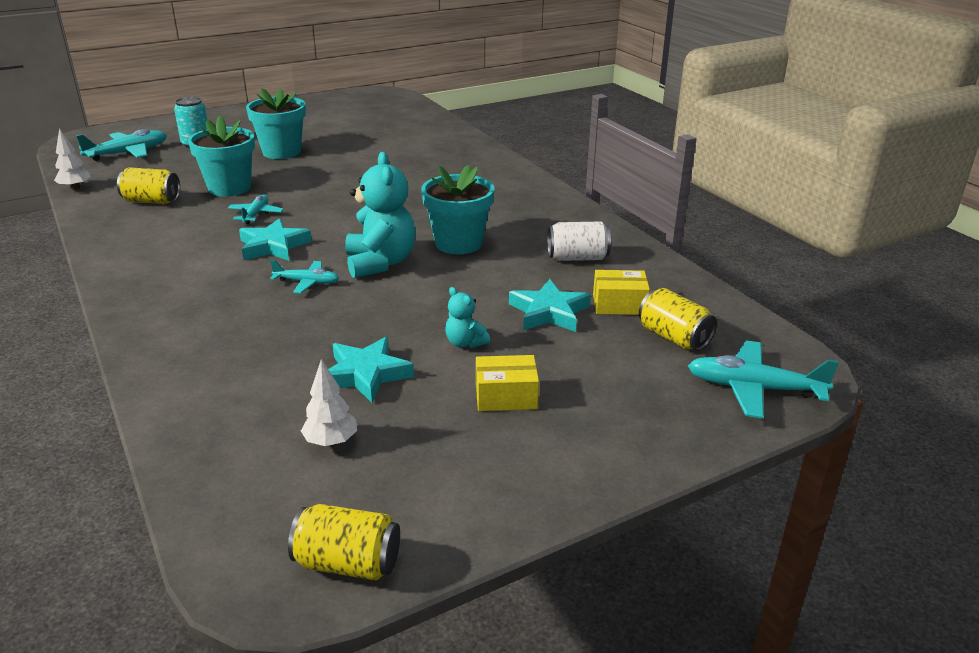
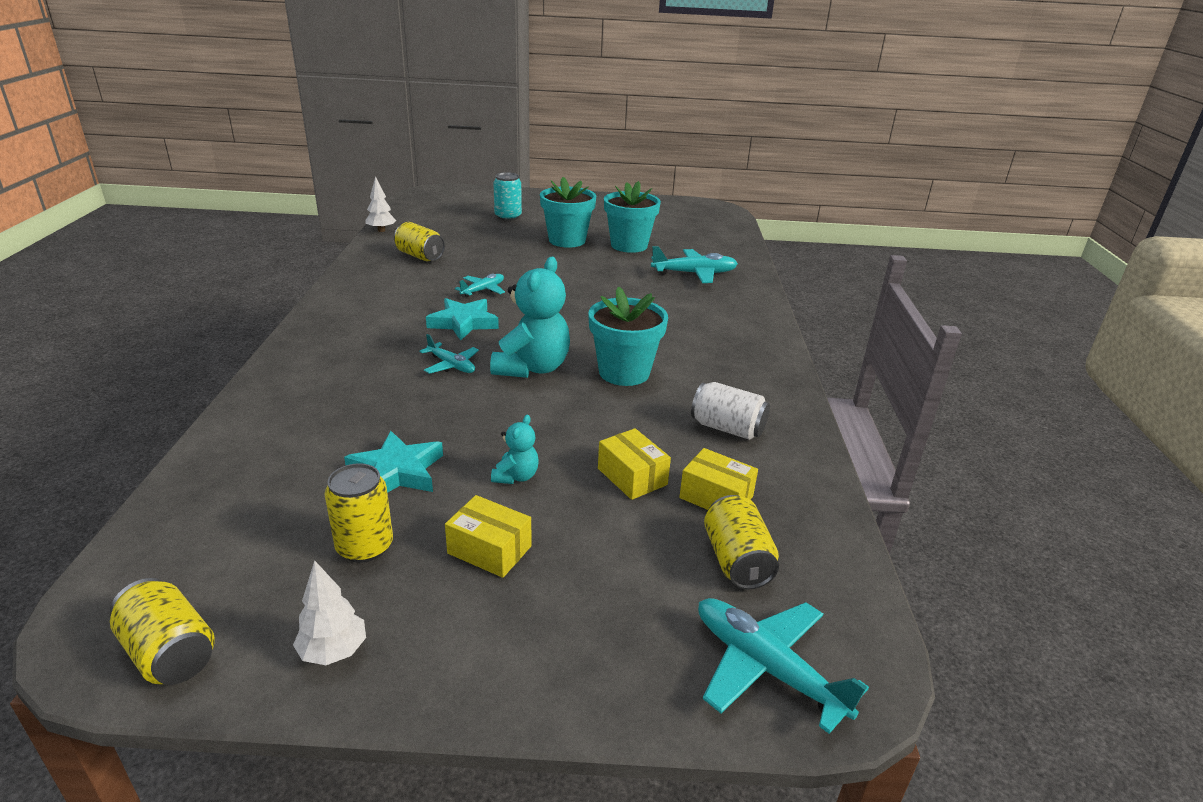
camera: 30 degrees right, 0 degrees up
turquoise plane [76,129,167,161] -> turquoise plane moved to [651,246,738,283]
turquoise flower pot [188,116,255,197] -> turquoise flower pot moved to [604,181,661,253]
white tree [301,359,357,447] -> white tree moved to [293,560,366,665]
turquoise teddy bear [445,287,490,348] -> turquoise teddy bear turned 150 degrees counterclockwise [491,415,539,484]
turquoise star [509,279,591,332] -> yellow box [598,428,671,500]
none -> yellow can [325,463,393,563]

